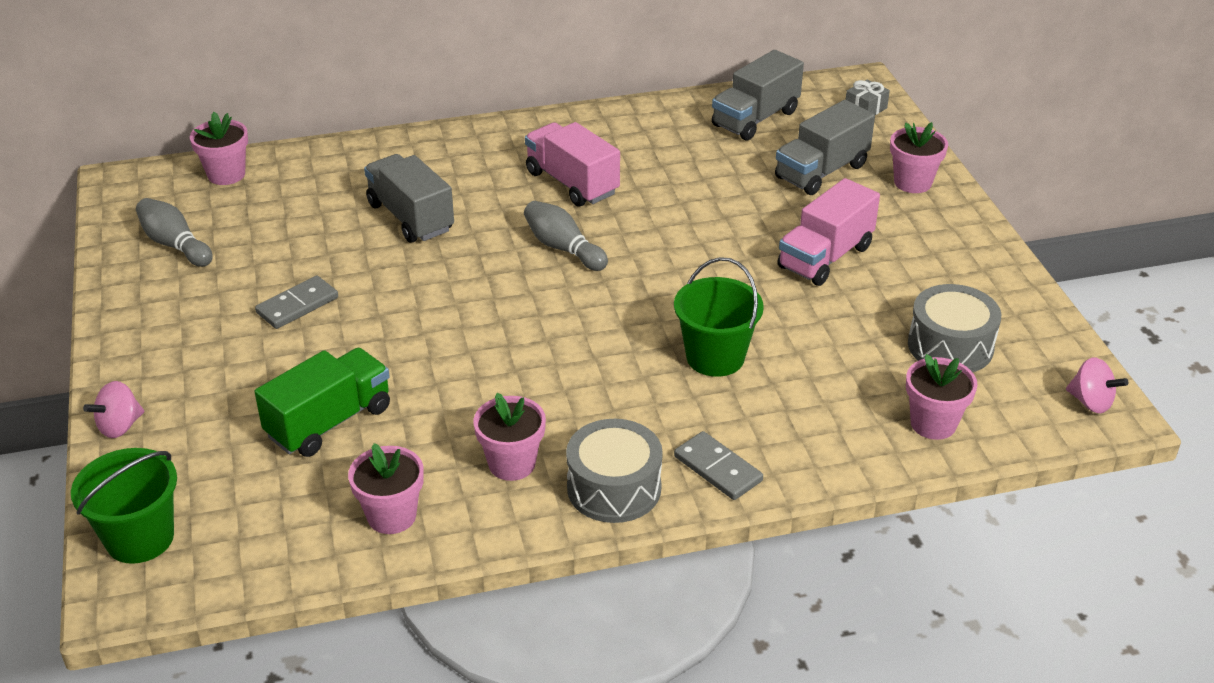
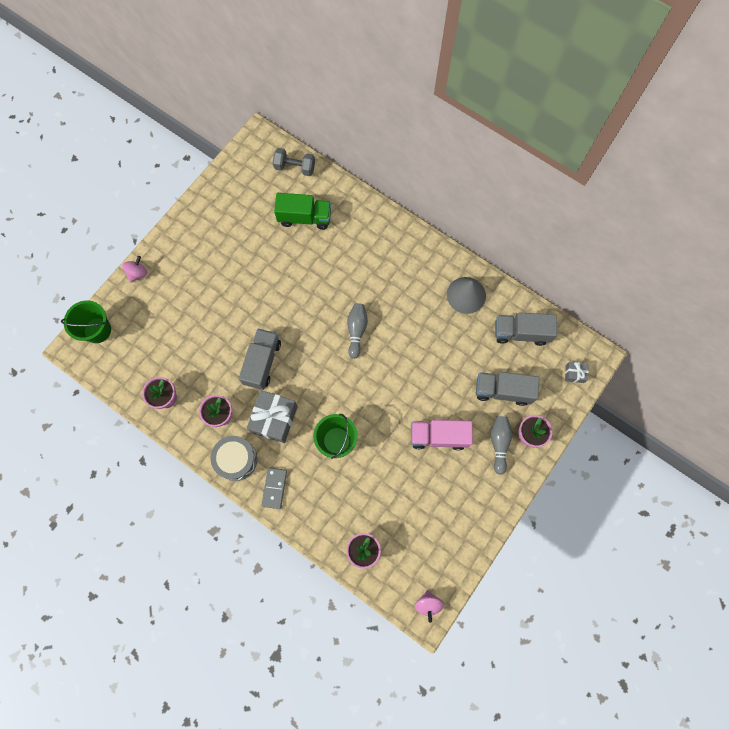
camera: 50 degrees right, 35 degrees up
pink spinning top [83,381,144,438] -> pink spinning top turned 120 degrees clockwise [122,256,147,282]
grey bowling pin [136,198,213,267] -> grey bowling pin moved to [491,416,512,475]
pink flower pot [190,112,248,185] -> grey dumbbell [273,148,315,176]
grey domino [255,276,338,329] -> none
green truck [255,348,390,457] -> green truck moved to [274,193,331,230]
grey truck [364,154,454,243] -> grey truck moved to [239,329,281,390]
pink truck [525,122,620,206] -> none
grey drum [908,284,1001,372] -> none
none -> grey gift [247,390,298,443]
none -> grey cone [447,277,486,314]

